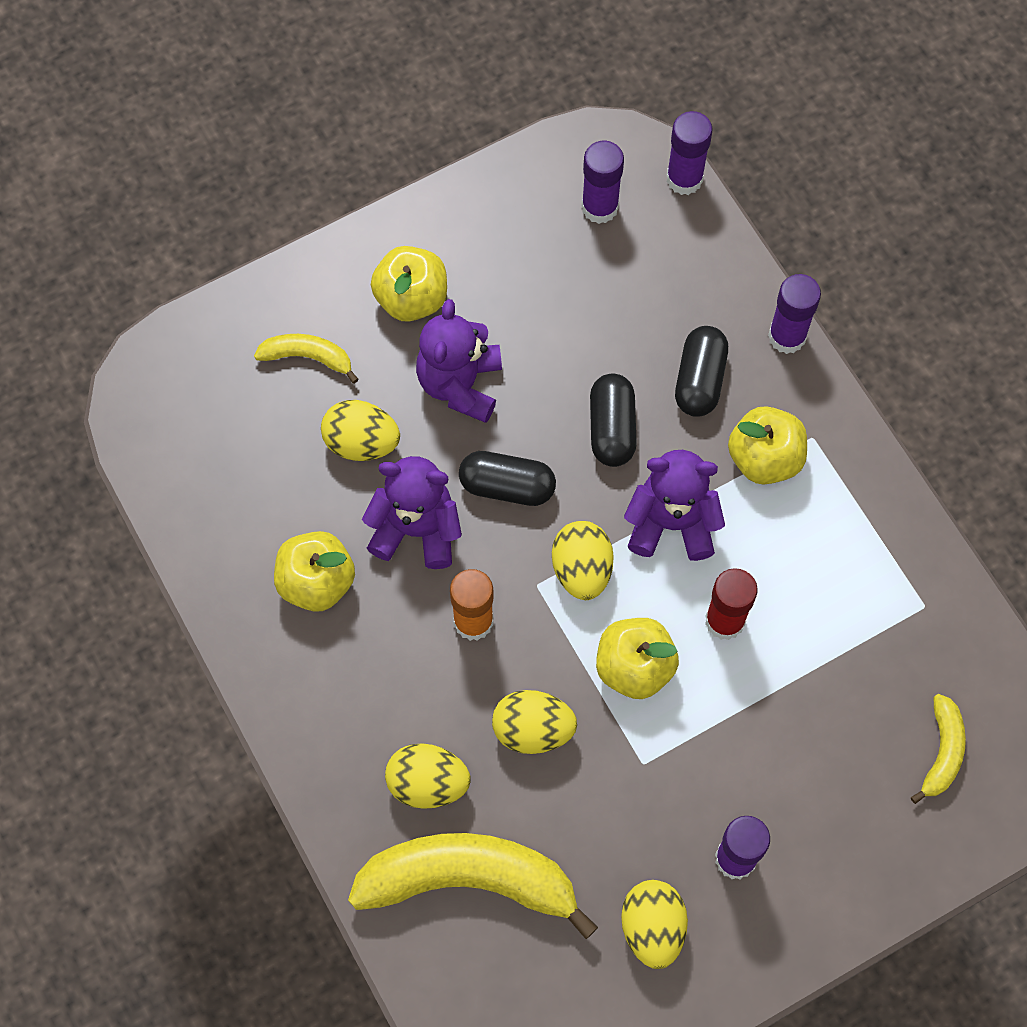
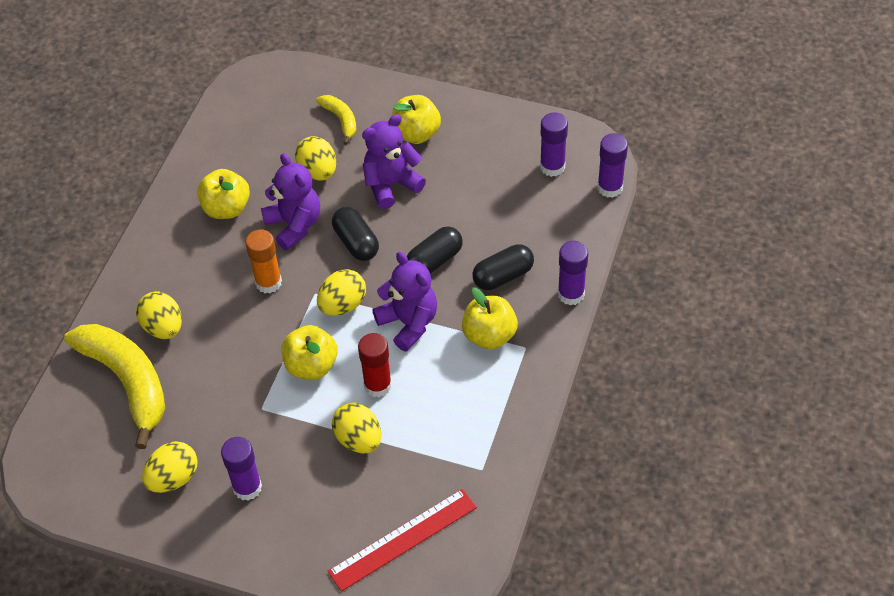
camera: 50 degrees right, 15 degrees down
yellow egg [492,690,577,754] -> yellow egg moved to [332,402,381,453]
yellow banana [911,694,966,804] -> red ruler [328,489,477,592]

